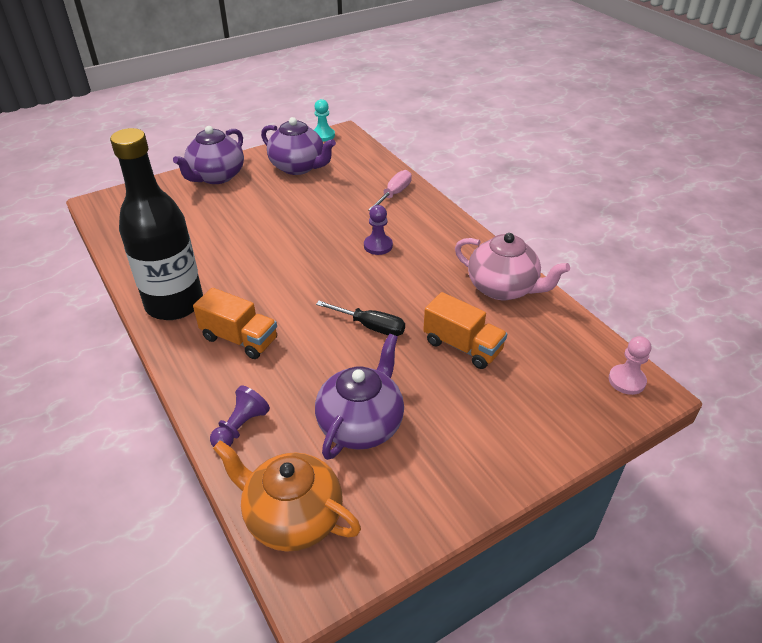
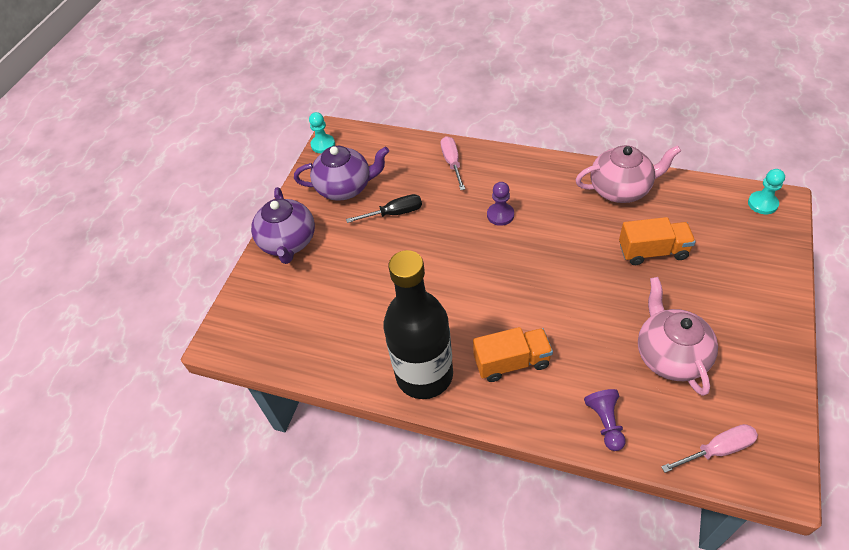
camera: 35 degrees left, 10 degrees up
orange teapot [213,440,361,551] -> pink screwdriver [661,424,758,473]
purple teapot [315,334,404,460] -> pink teapot [638,277,718,396]
black screwdriver [316,301,405,336] -> black screwdriver moved to [346,194,422,223]
pink pawn [609,336,651,395] -> turquoise pawn [748,169,785,214]

